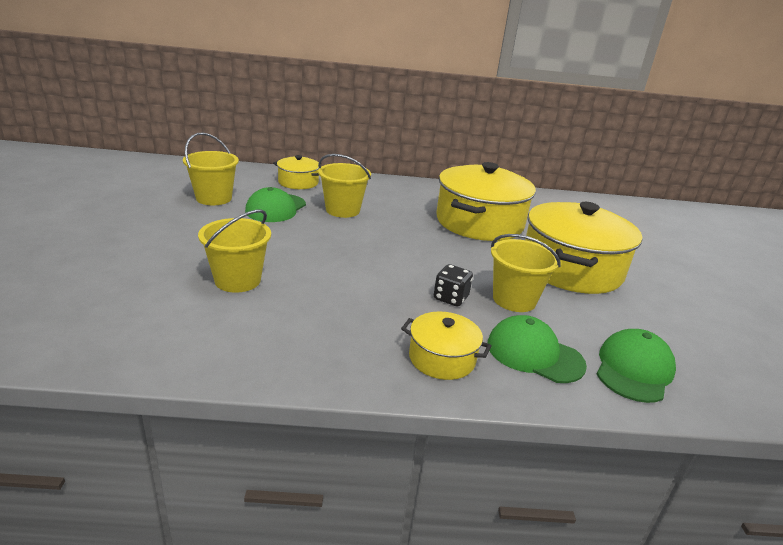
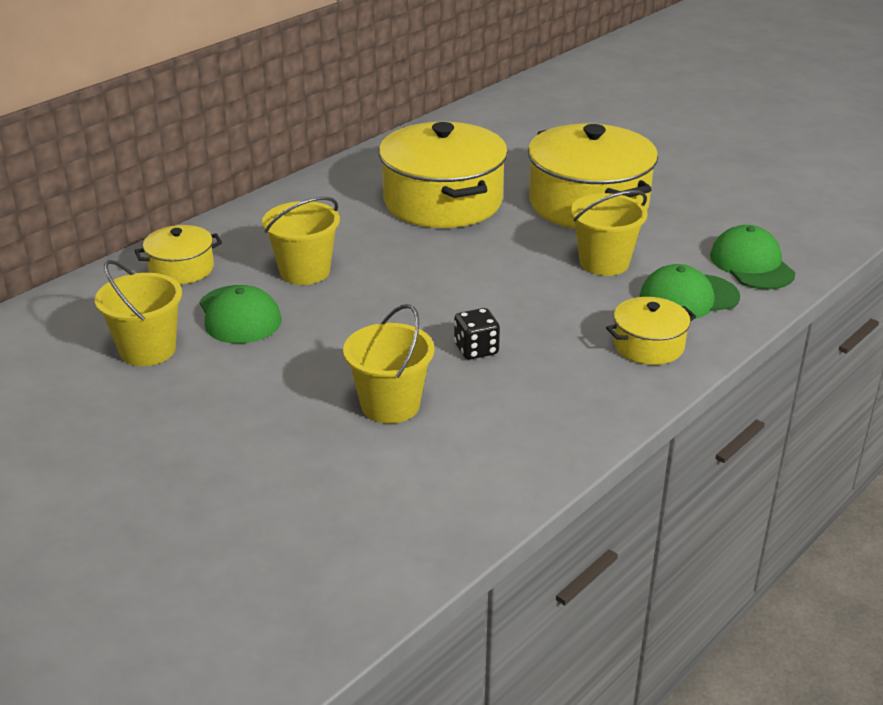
camera: 45 degrees left, 5 degrees up
black dice [434,264,473,307] -> black dice moved to [454,308,500,360]

